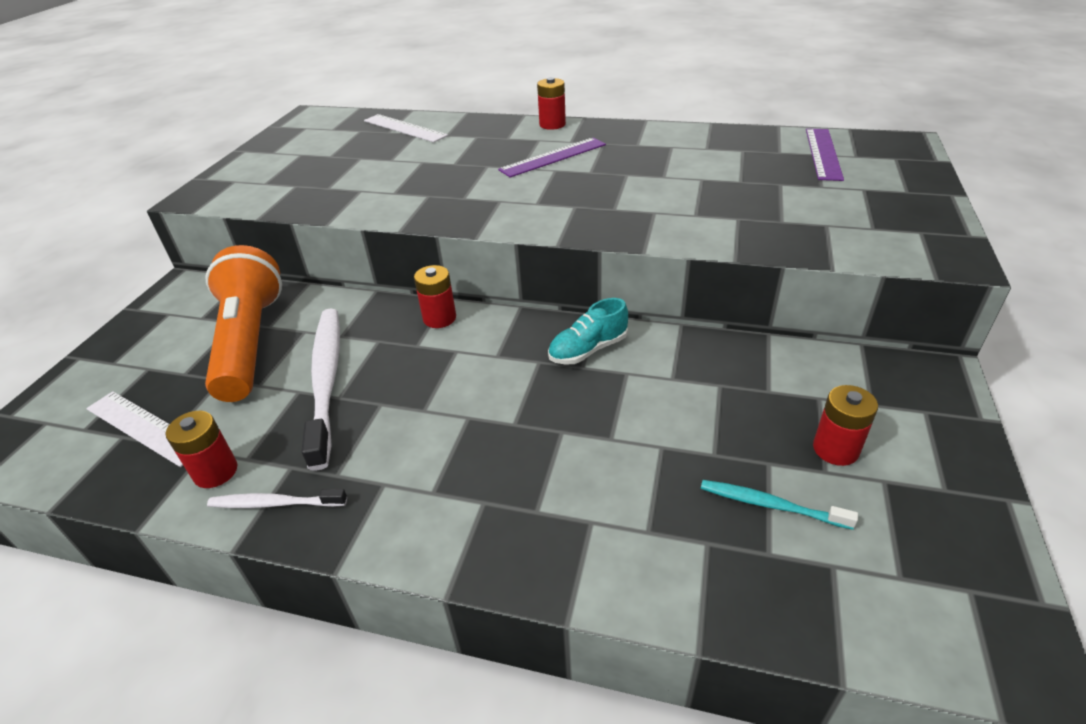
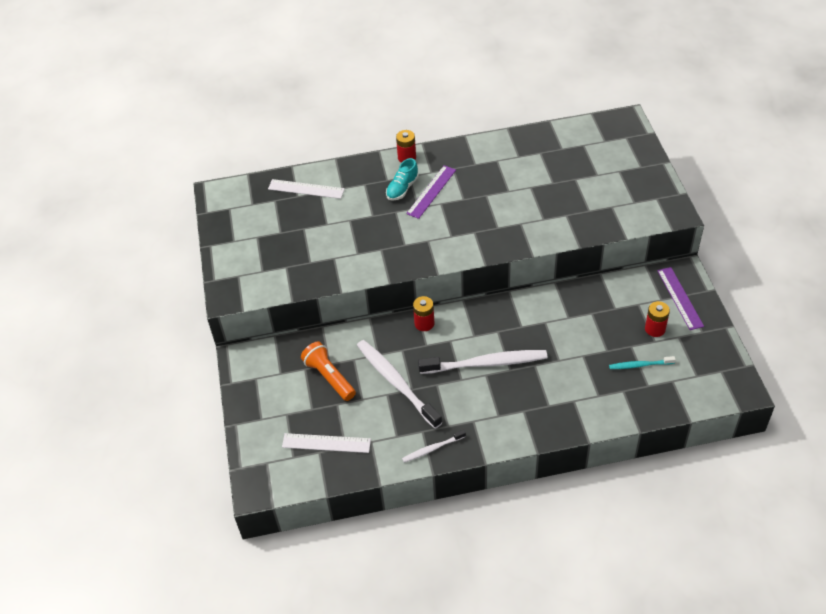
camera: 25 degrees left, 10 degrees up
red battery [166,411,237,488] -> none
orange flashlight [205,245,282,402] -> orange flashlight [301,342,356,401], size x0.64
turquoise shoe [548,298,628,365] -> turquoise shoe moved to [386,158,419,200]
purple ruler [806,129,844,181] -> purple ruler moved to [657,267,704,330]
none -> white toothbrush [418,350,547,374]

